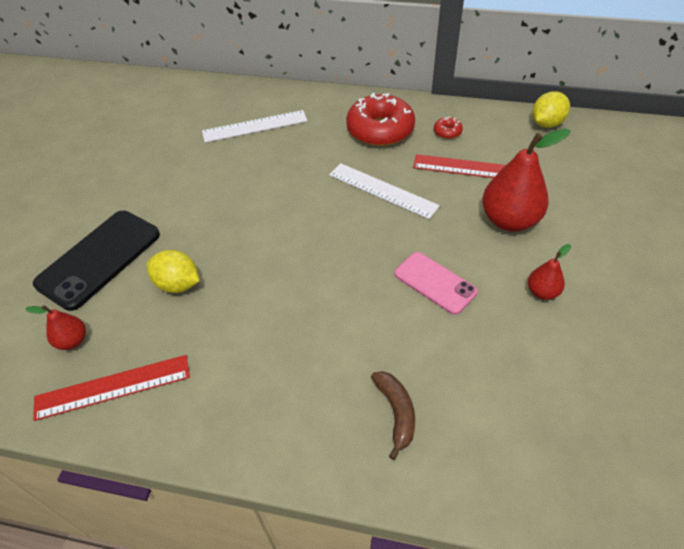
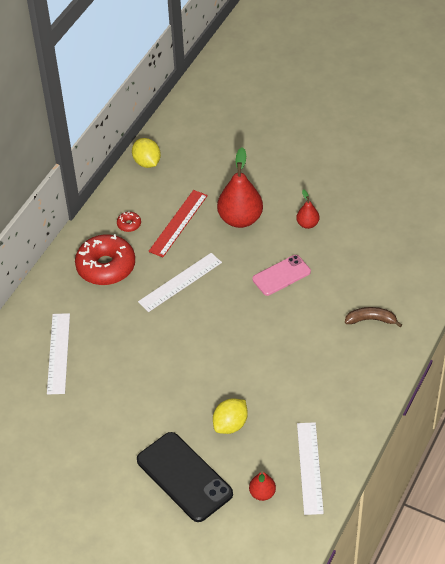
camera: 75 degrees left, 0 degrees up
red ruler [33,355,190,421] -> white ruler [297,422,324,515]

